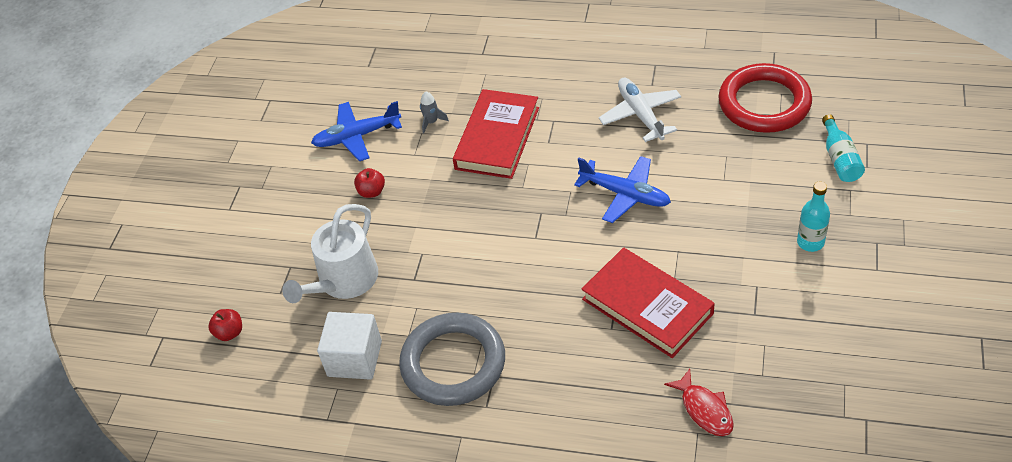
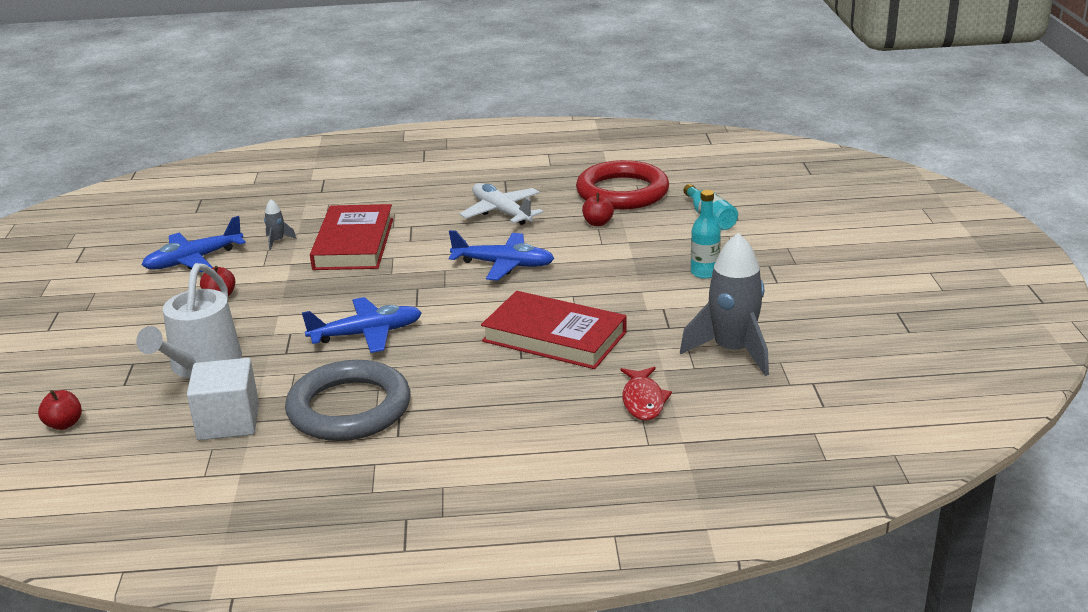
camera: 20 degrees left, 20 degrees down
red fish [664,369,734,436] -> red fish turned 45 degrees clockwise [620,367,672,420]
none -> blue plane [302,297,422,353]
none -> red apple [582,193,614,226]
none -> grey rocket [680,233,769,376]

